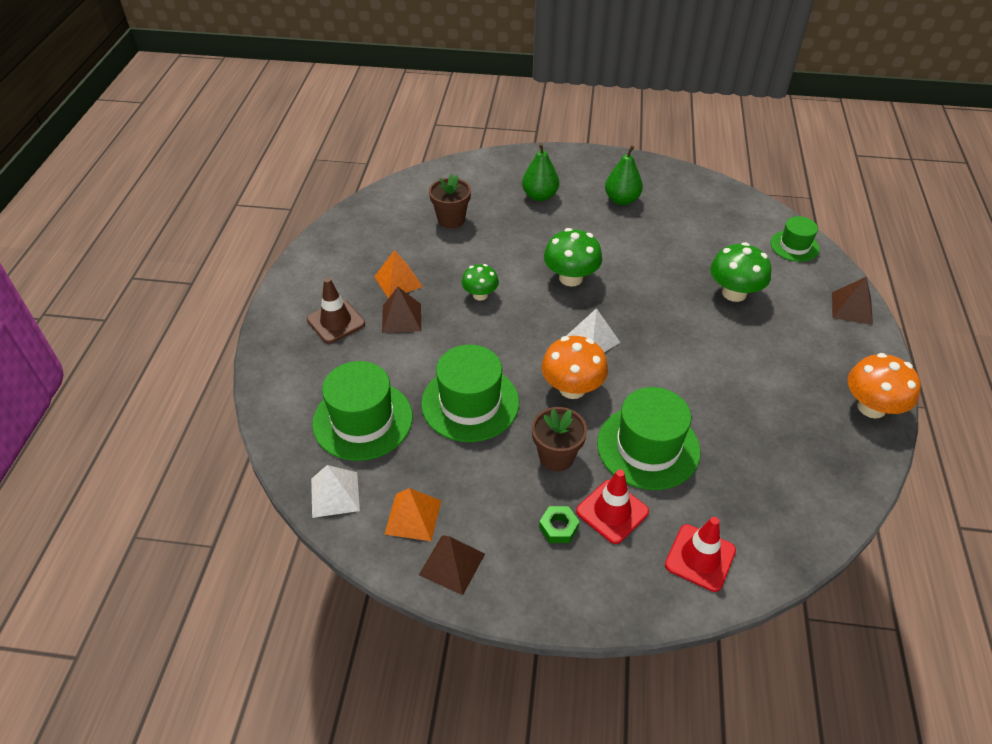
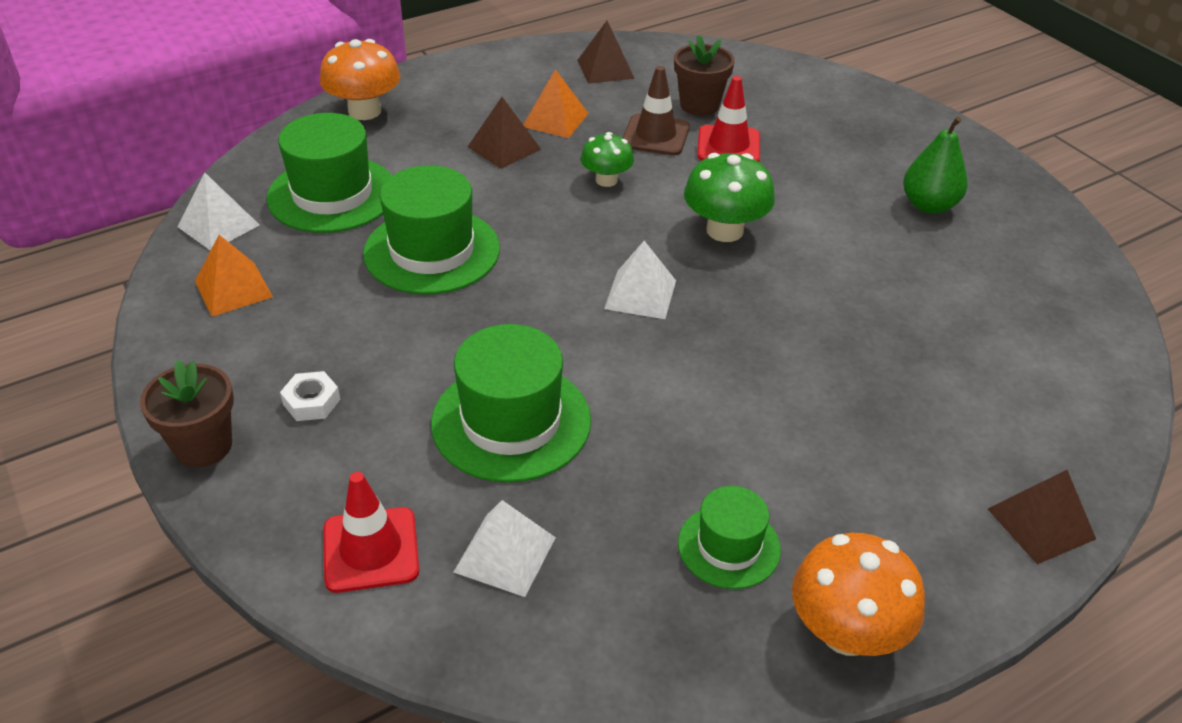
camera: 50 degrees right, 5 degrees down
brown traffic cone [307,278,365,344] -> brown traffic cone moved to [622,66,690,156]
brown pyramid [419,535,485,595] -> brown pyramid moved to [577,21,635,84]
green pear [522,143,559,201] -> none
brown flower pot [532,407,587,471] -> brown flower pot moved to [140,360,234,467]
green nut [539,506,580,543] -> white nut [280,371,340,421]
orange mushroom [542,336,608,399] -> orange mushroom moved to [320,39,401,120]
red traffic cone [576,469,649,544] -> red traffic cone moved to [697,76,760,162]
green mushroom [710,242,771,302] -> none
green hat [771,216,820,262] -> green hat moved to [678,486,781,589]
none -> white pyramid [454,500,556,597]

